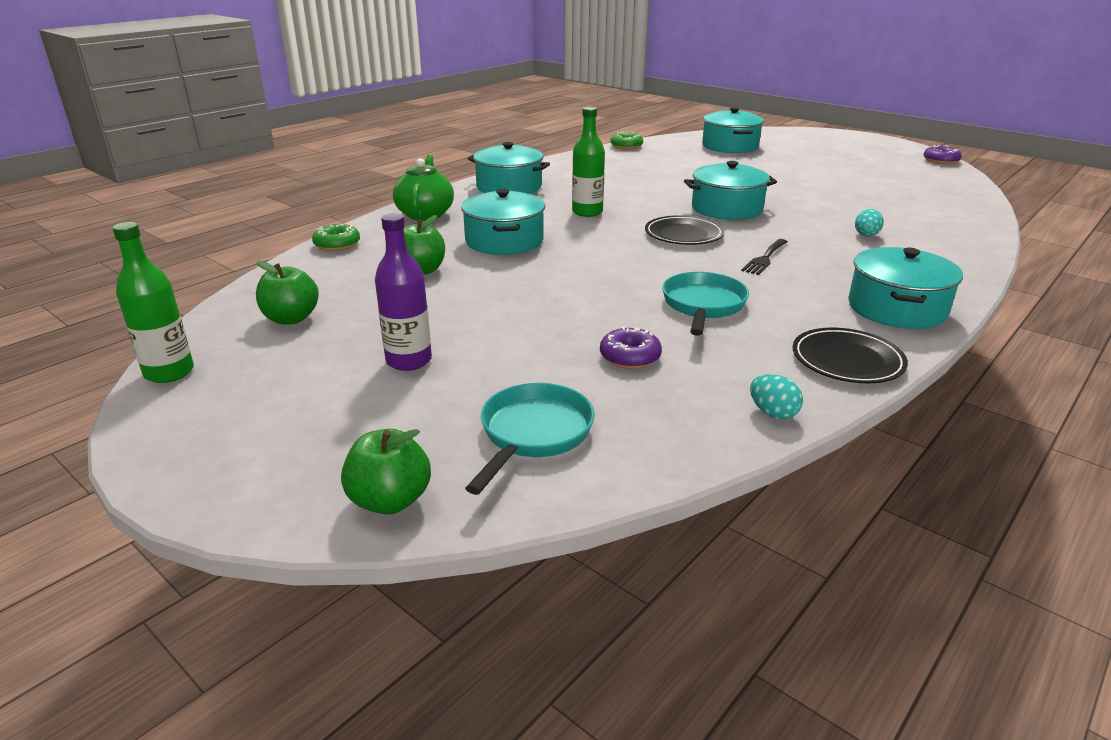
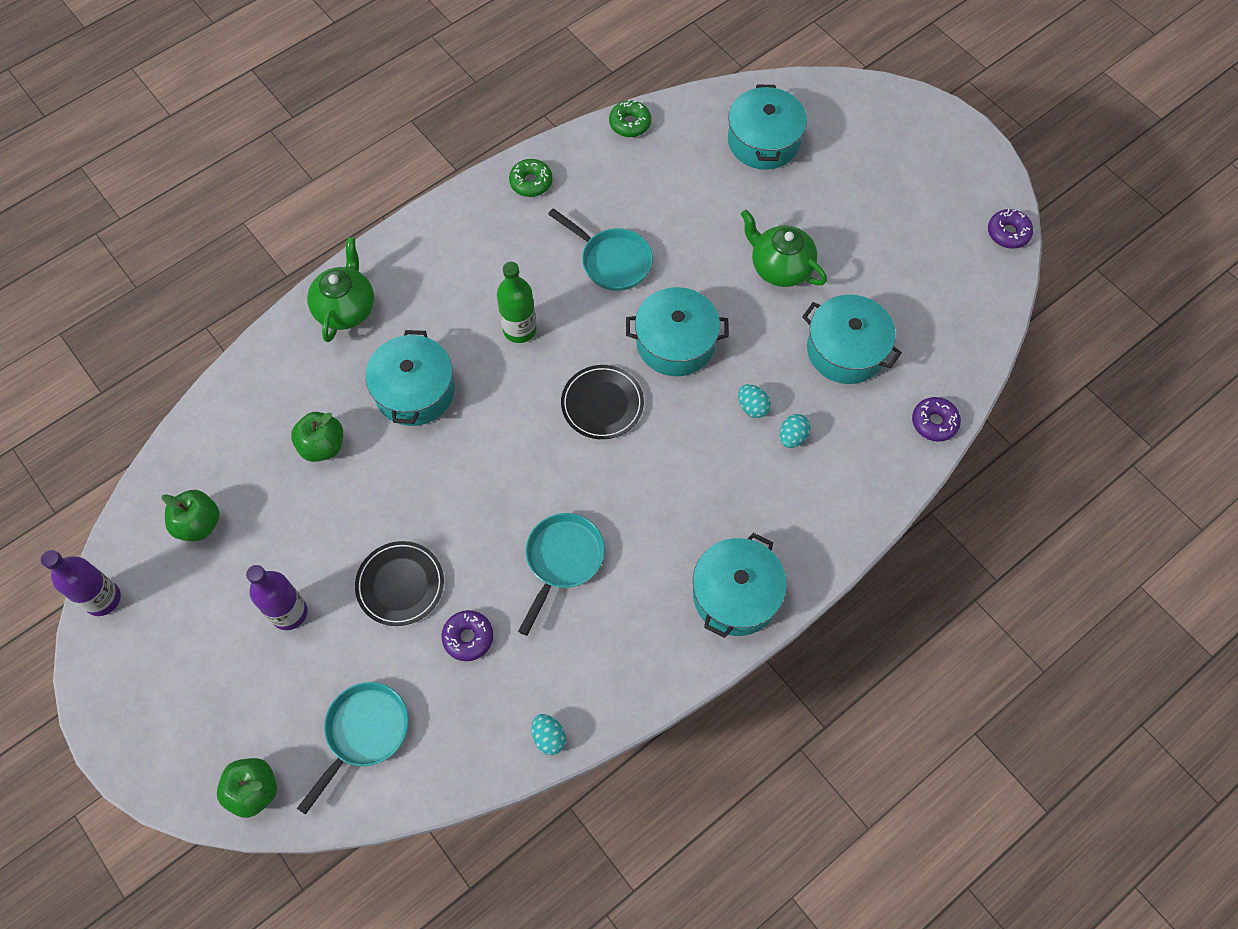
camera: 10 degrees right, 35 degrees up
green bottle [112,222,194,383] -> purple bottle [41,550,121,616]
green donut [312,224,360,251] -> green donut moved to [509,159,553,197]
turquoise pot [468,142,550,194] -> turquoise pot moved to [802,295,902,384]
black fork [741,239,788,275] -> none
black plate [793,328,908,383] -> black plate moved to [355,541,444,626]
none -> turquoise pan [548,208,653,291]
none -> turquoise egg [738,384,771,418]
none -> green teapot [741,210,827,287]
none -> purple donut [912,397,961,442]

